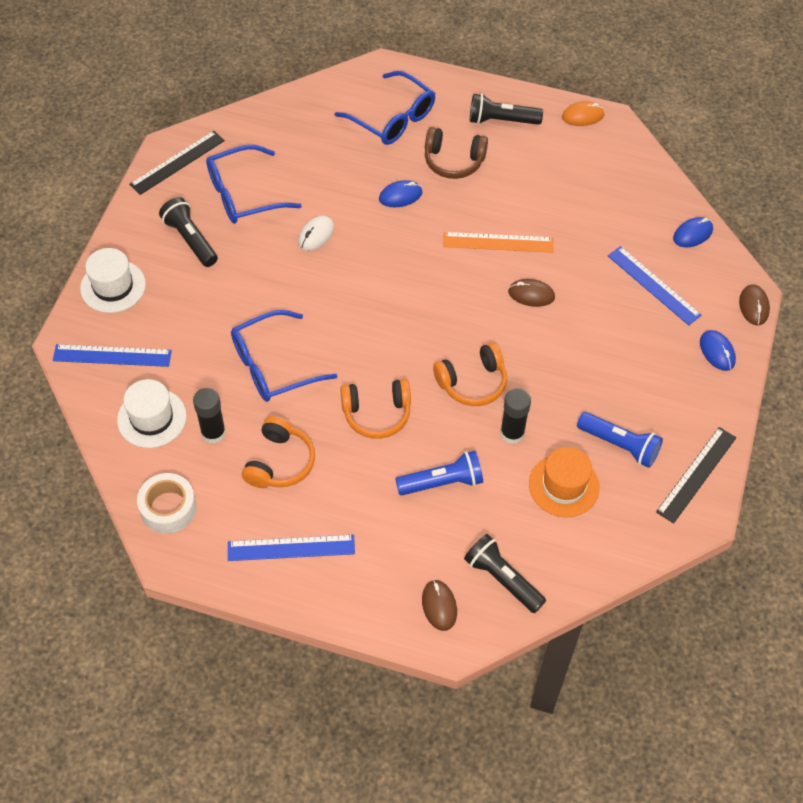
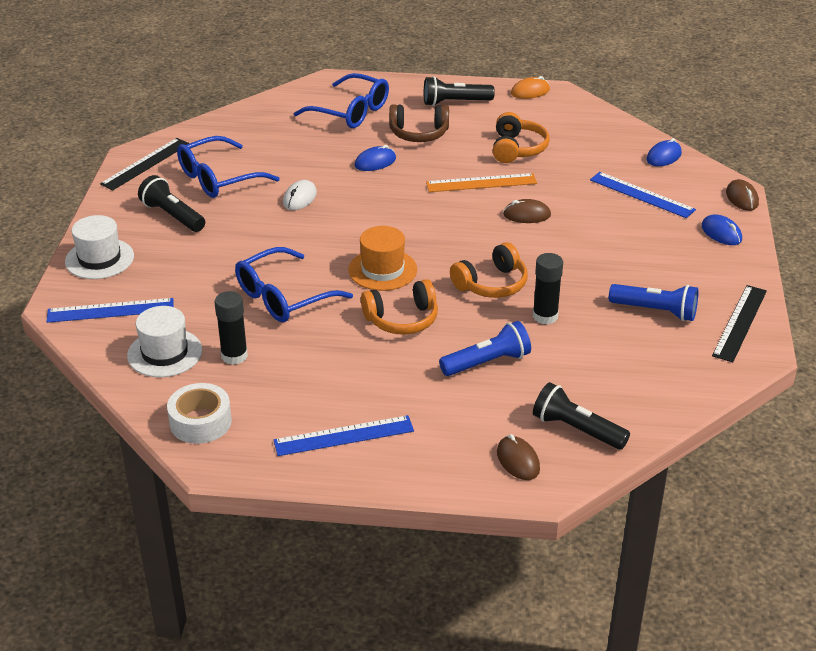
camera: 10 degrees left, 20 degrees down
orange headphones [242,416,315,488] -> orange headphones moved to [493,112,550,163]
orange hat [529,447,600,517] -> orange hat moved to [348,226,417,291]

